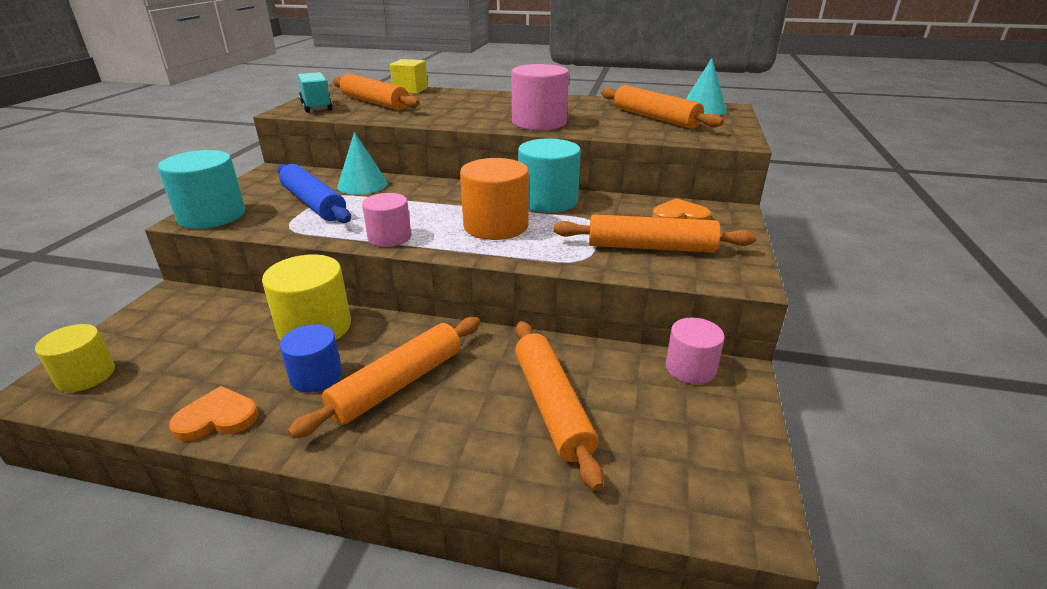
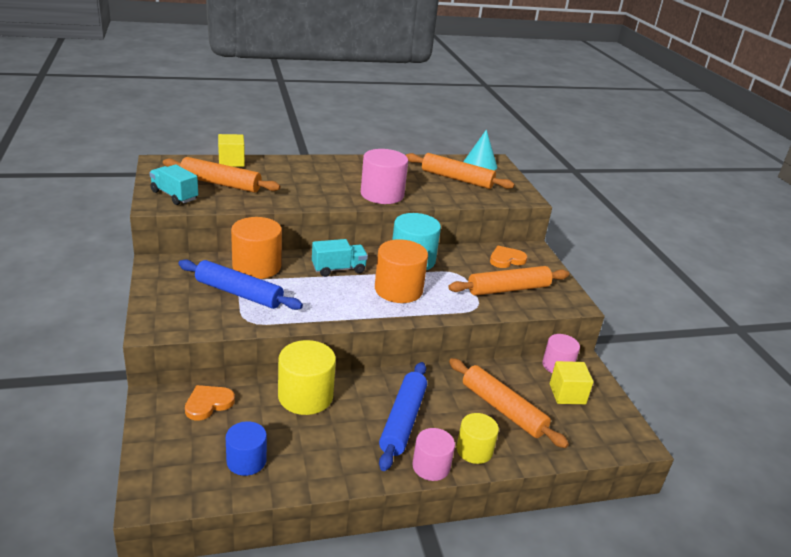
camera: 30 degrees left, 0 degrees up
yellow cylinder [35,324,115,392] -> yellow cylinder moved to [457,413,499,464]
turquoise cylinder [158,150,245,229] -> none
orange heart [169,386,258,441] -> orange heart moved to [185,385,235,420]
blue cylinder [280,324,342,393] -> blue cylinder moved to [226,421,267,476]
orange rolling pin [288,317,480,439] -> blue rolling pin [379,362,427,471]
turquoise cone [337,132,388,194] -> orange cylinder [231,217,282,279]
pink cylinder [362,193,411,247] -> pink cylinder moved to [412,428,455,481]
none -> turquoise truck [312,239,368,277]
none -> yellow cube [550,361,593,404]

